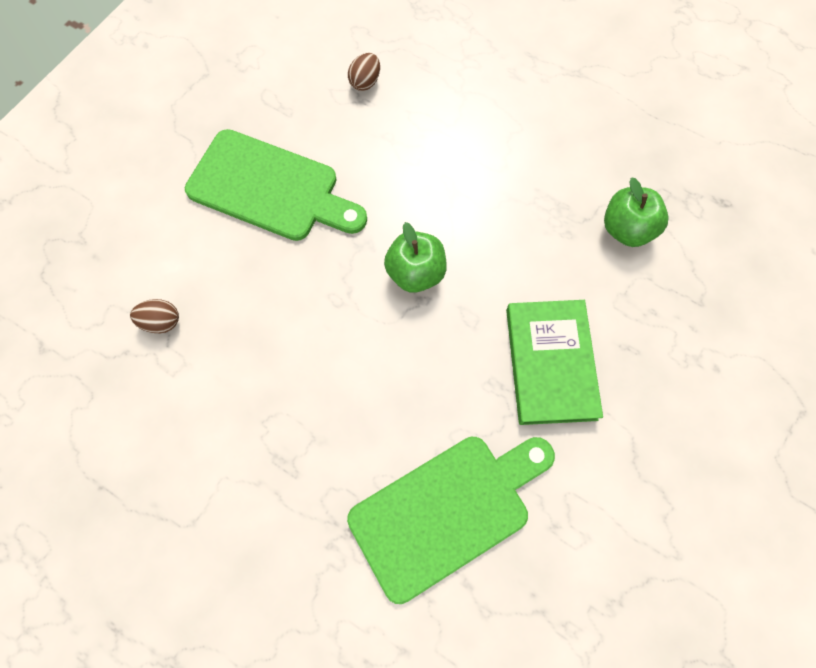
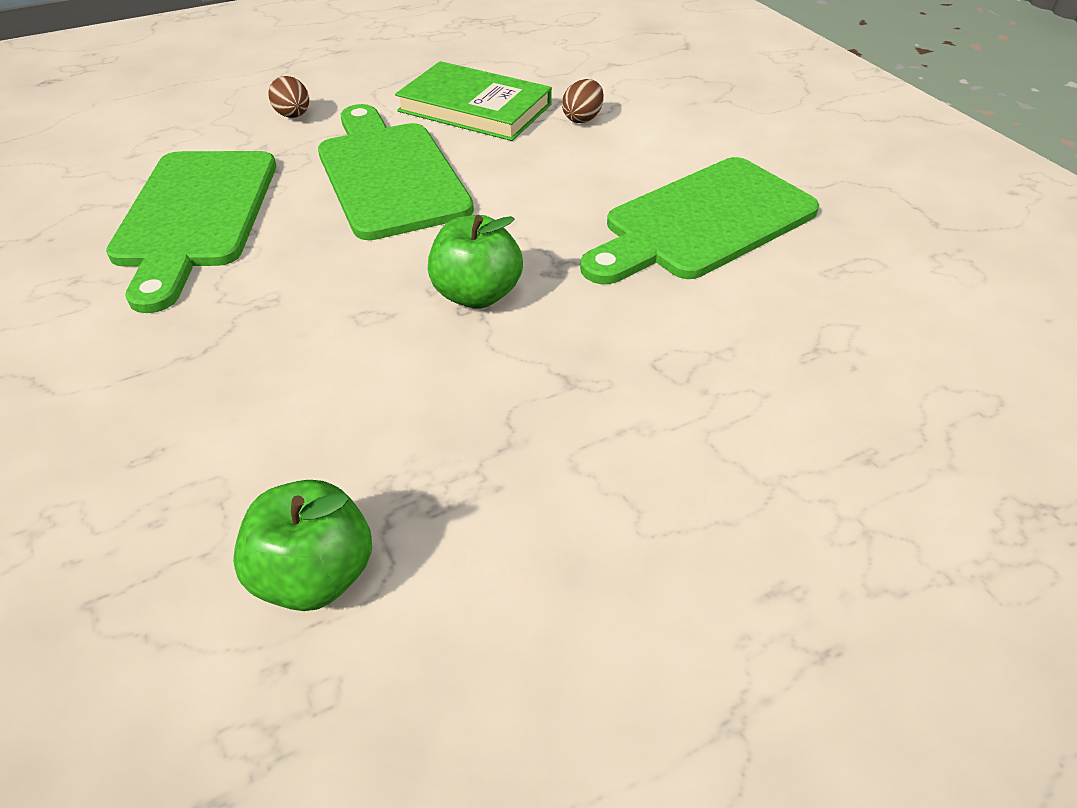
camera: 120 degrees right, 25 degrees down
brown egg [348,53,380,91] -> brown egg moved to [269,76,309,118]
green book [506,300,603,425] -> green book moved to [395,61,552,141]
none -> green cutting board [318,104,474,240]

